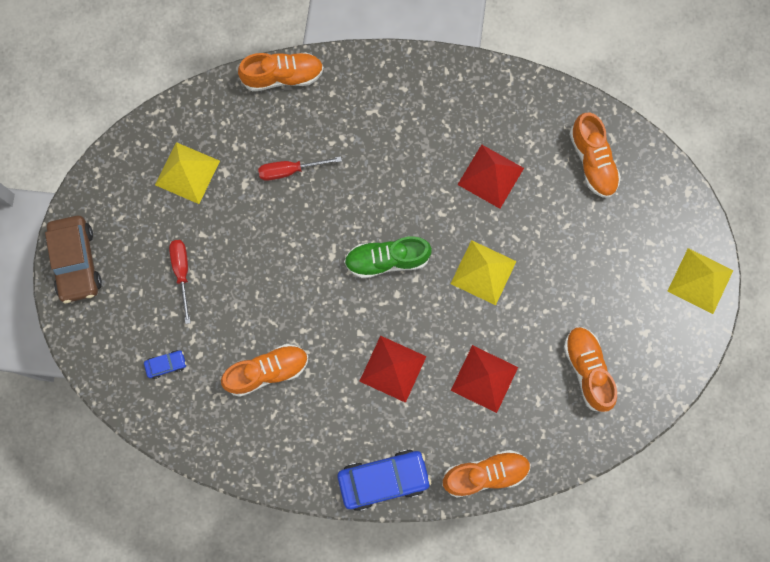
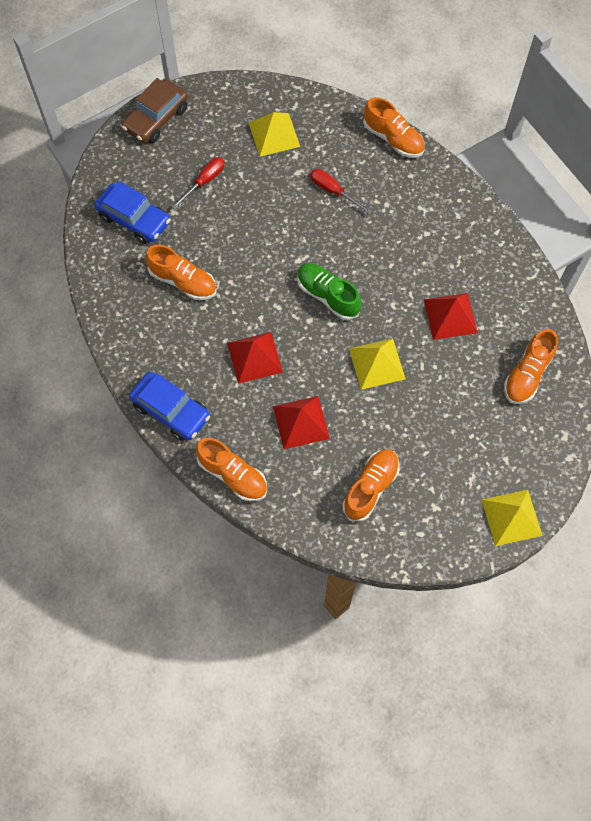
camera: 50 degrees right, 10 degrees down
blue car [144,350,187,379] -> blue car [95,181,171,244], size x2.13

